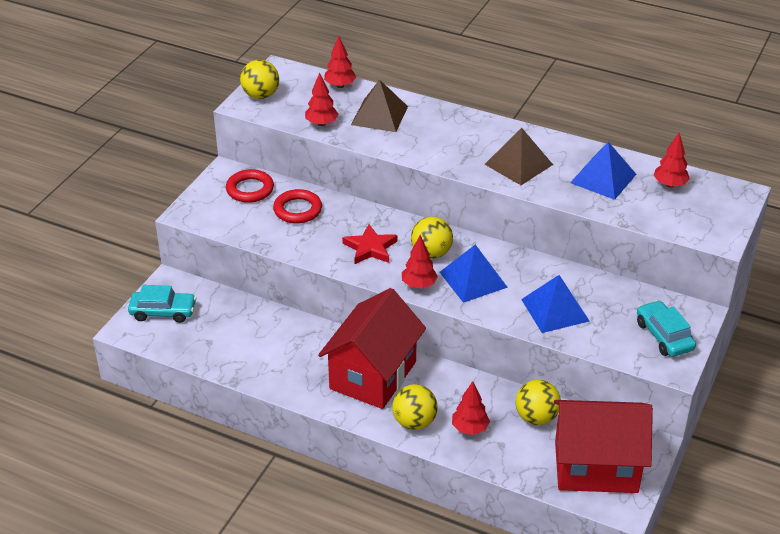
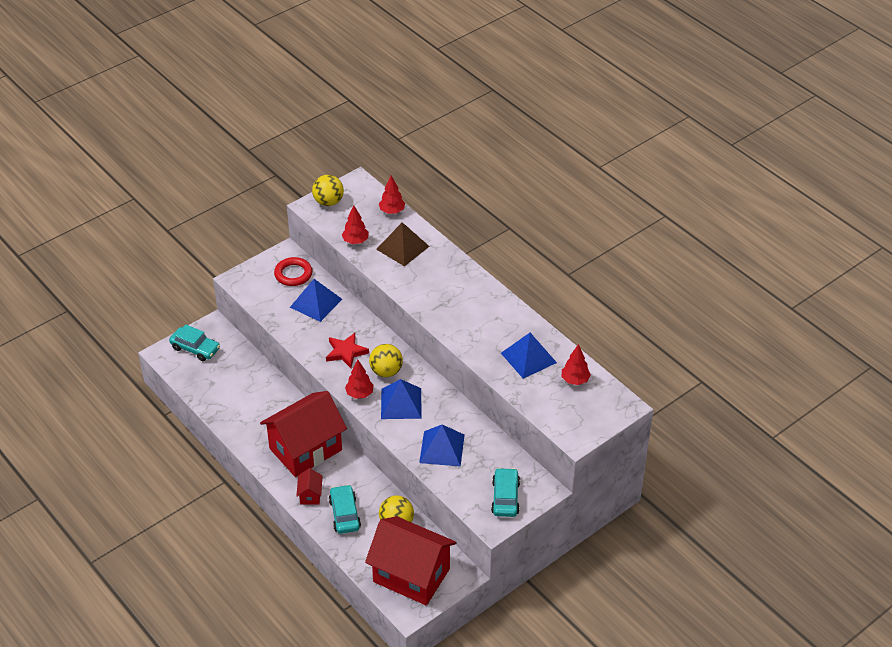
camera: 25 degrees right, 5 degrees up
red ring [273,189,322,224] -> blue pyramid [290,279,342,322]
yellow ball [392,384,438,430] -> red house [296,468,323,505]
red tree [452,381,490,435] -> turquoise car [329,485,361,534]
brown pyramid [485,128,553,185] -> none

